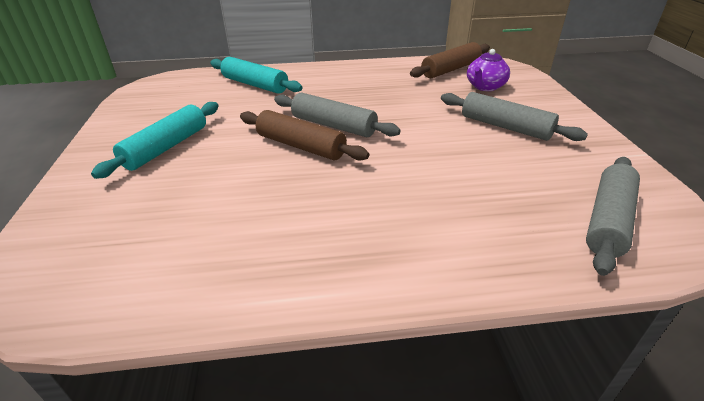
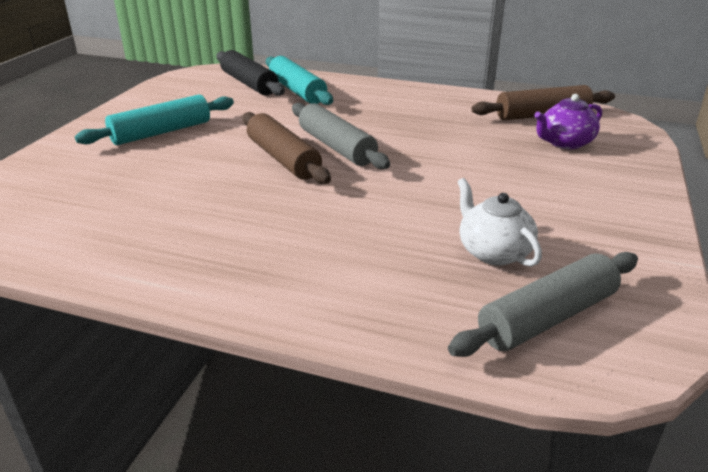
camera: 25 degrees right, 5 degrees down
grey rolling pin [441,92,588,141] -> none
none -> black rolling pin [216,50,285,96]
none -> white teapot [458,178,542,267]

